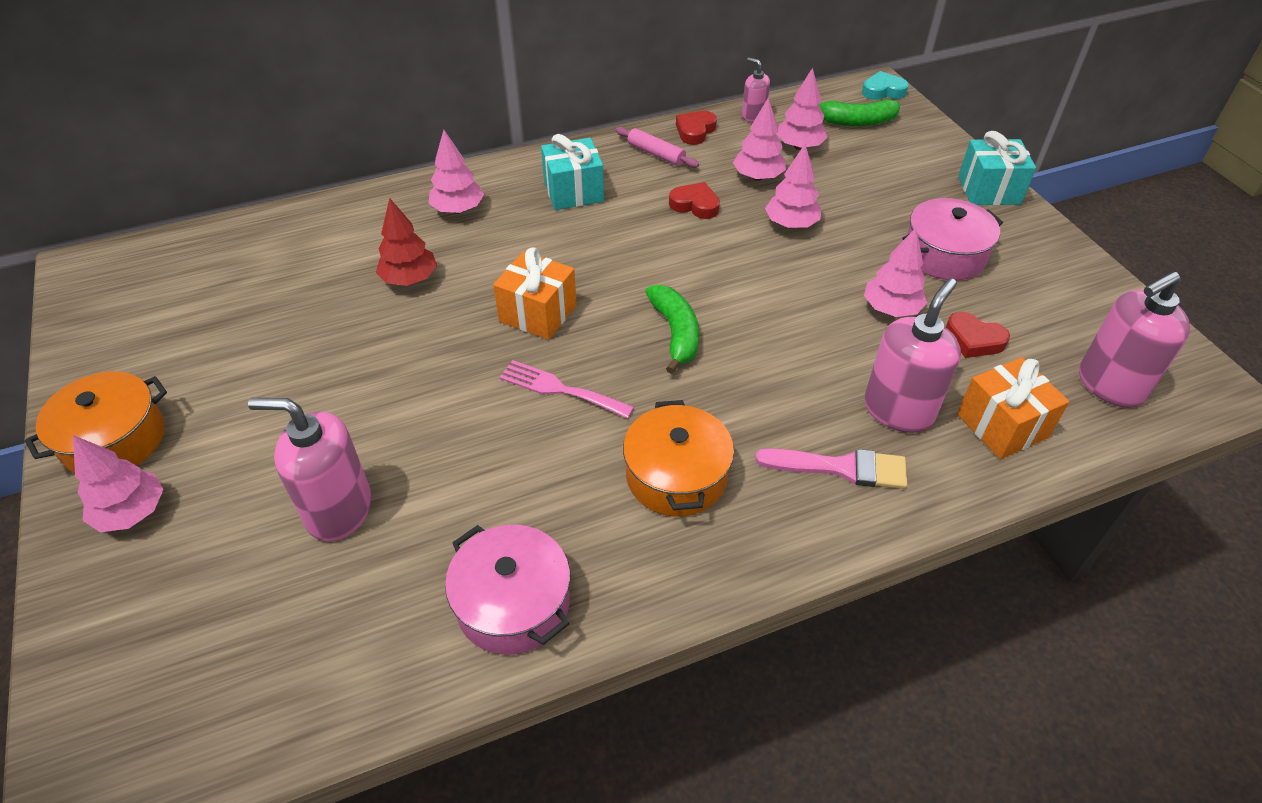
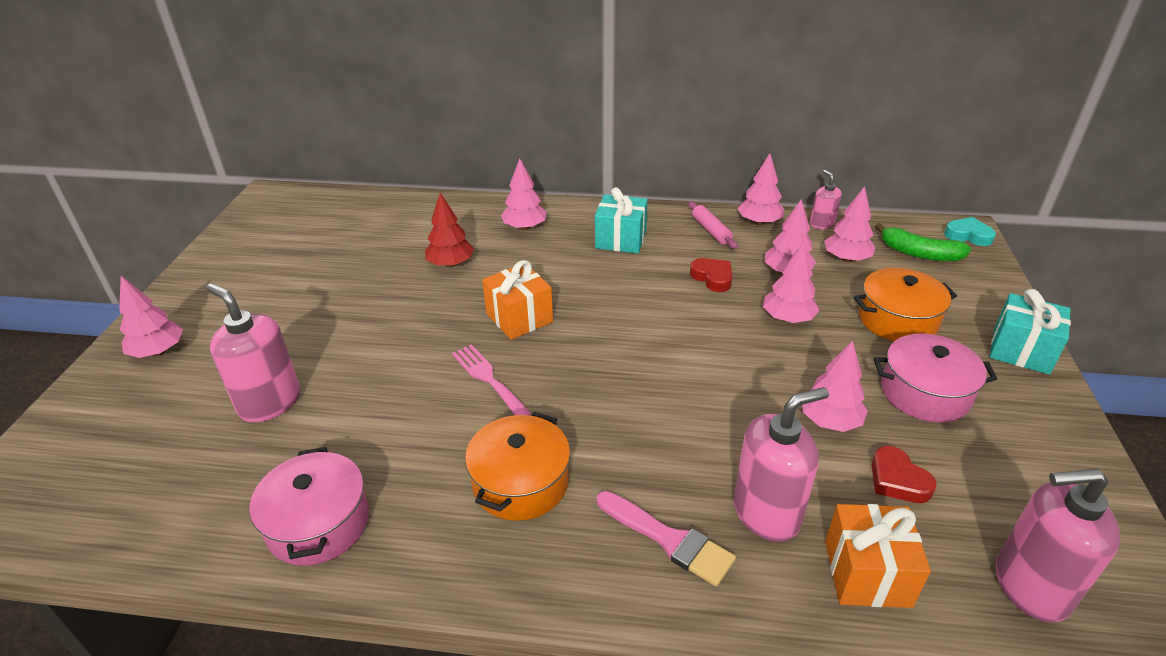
camera: 30 degrees right, 10 degrees down
orange pot [25,371,167,474] -> orange pot moved to [854,268,957,341]
green banana [646,285,699,374] -> none
red heart [676,111,717,145] -> pink tree [737,153,784,225]

